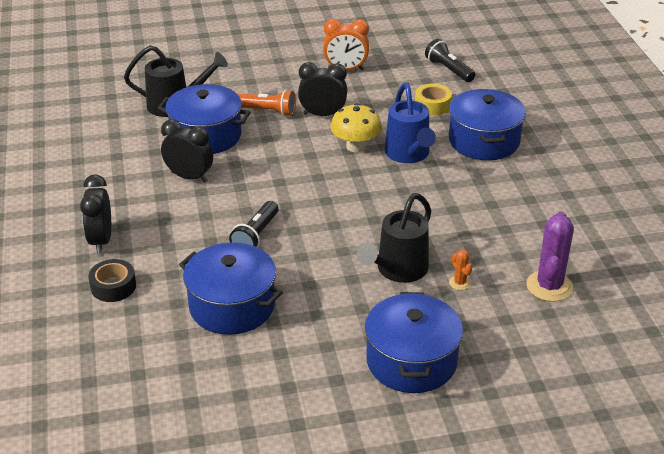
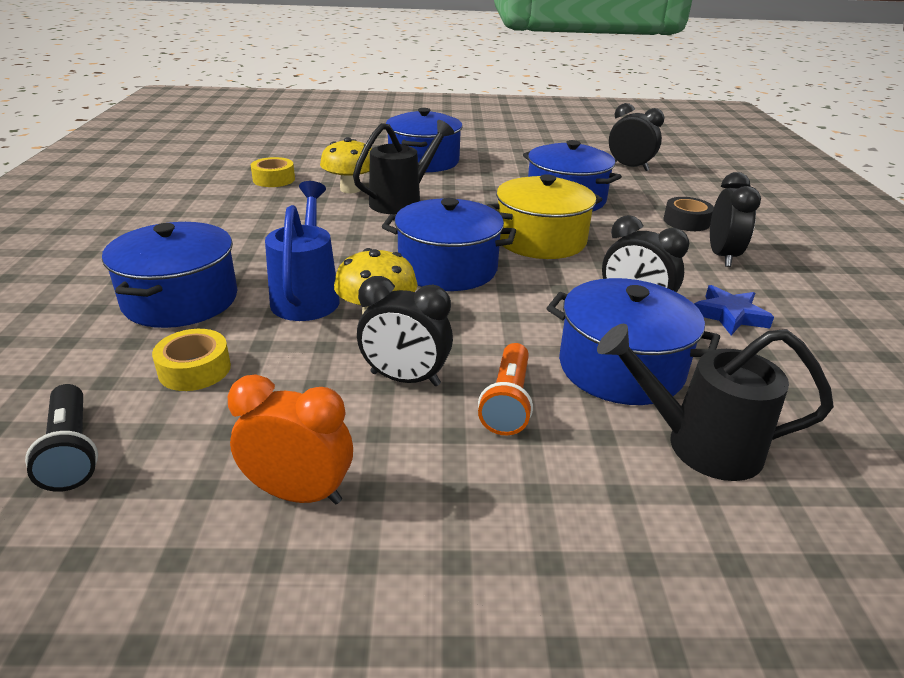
camera: 170 degrees left, 5 degrees down
black flashlight [229,201,278,247] -> yellow pot [487,174,603,259]
orange flashlight [238,90,296,116] -> orange flashlight turned 105 degrees counterclockwise [478,343,533,435]
orange cactus [449,249,472,290] -> yellow mushroom [320,137,372,193]
purple cactus [526,212,574,302] -> yellow tape [251,157,295,187]
none -> blue pot [382,198,516,291]
none -> black clock [609,103,664,171]
none -> blue star [694,285,774,335]

